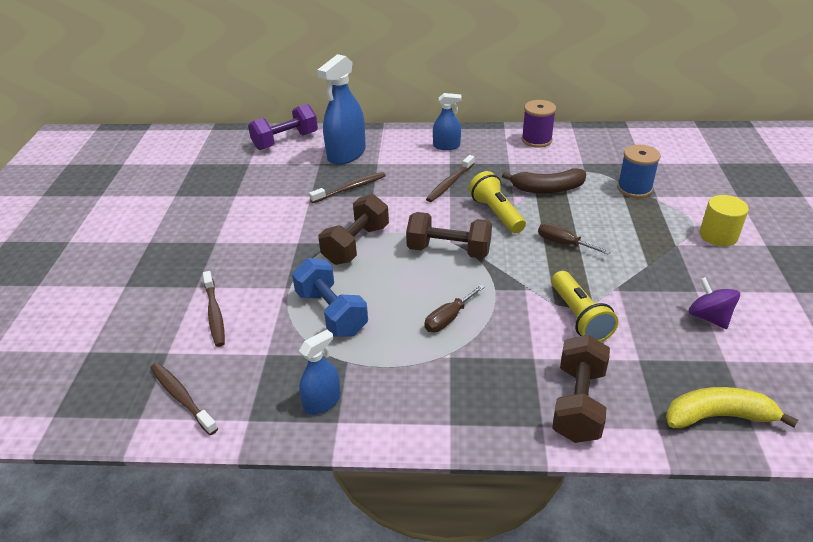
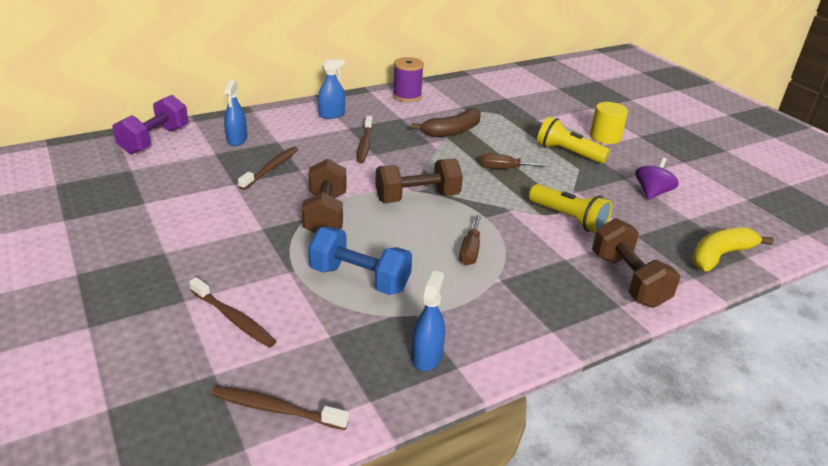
camera: 35 degrees left, 5 degrees down
blue spray bottle [317,54,366,165] -> blue spray bottle [224,80,247,146], size x0.56
yellow flashlight [469,171,526,233] -> yellow flashlight moved to [537,116,610,164]
blue spool [617,145,661,198] -> none
purple spinning top [689,277,740,329] -> purple spinning top turned 90 degrees clockwise [635,158,679,200]

